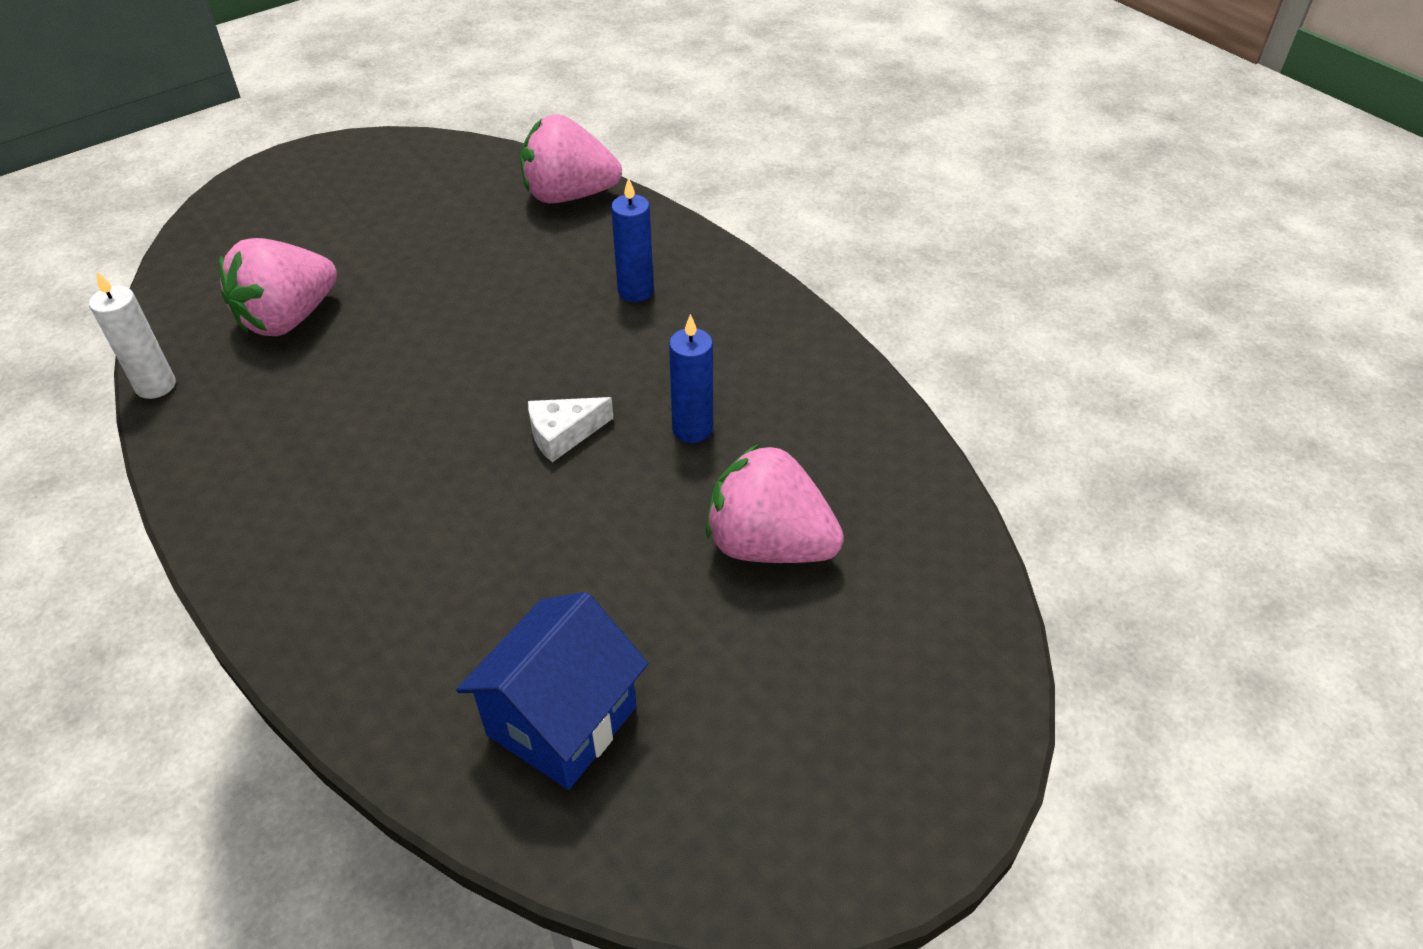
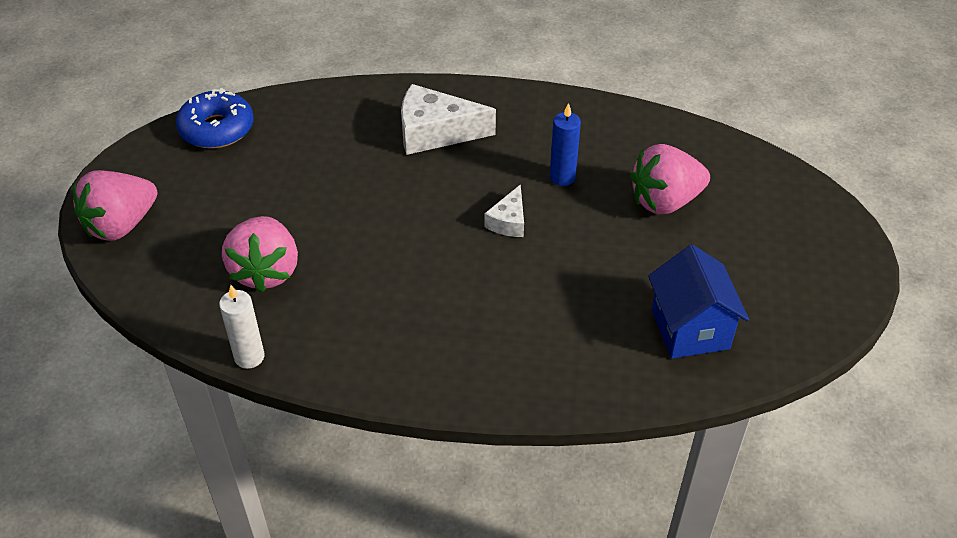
camera: 45 degrees left, 0 degrees up
pink strawberry [520,114,622,203] -> pink strawberry moved to [73,170,157,241]
blue candle [611,177,654,302] -> white cheese [401,84,496,155]
none -> blue donut [176,88,254,149]

